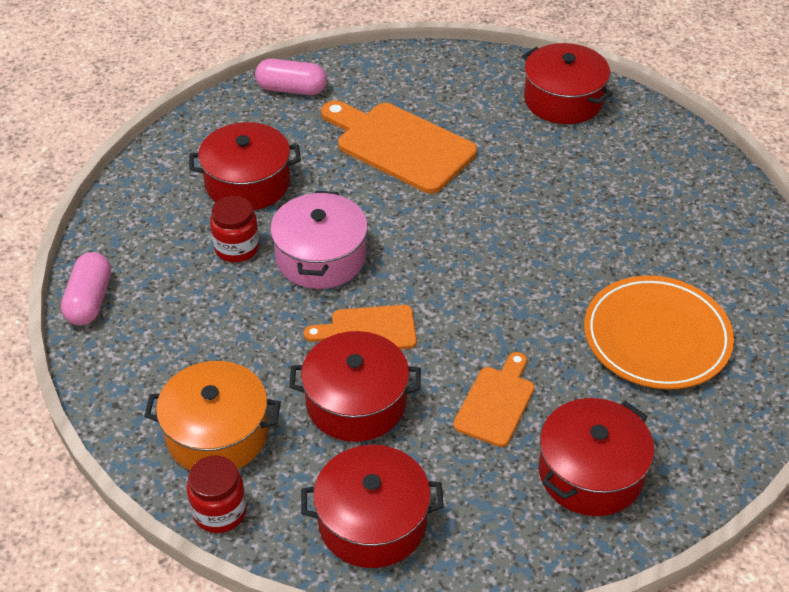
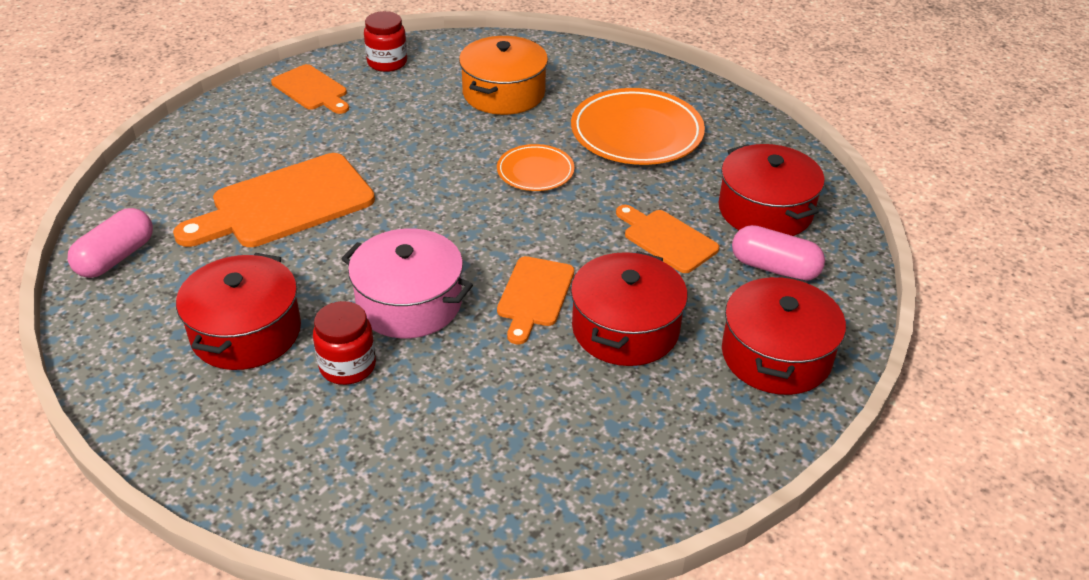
camera: 70 degrees left, 5 degrees down
pink capsule [61,252,111,325] -> pink capsule moved to [732,225,825,281]
orange pot [144,361,281,470] -> orange pot moved to [459,36,548,115]
red jar [187,455,247,533] -> red jar moved to [364,11,407,72]
red pot [522,43,613,124] -> orange cutting board [271,64,349,114]
none -> orange plate [497,144,575,191]

